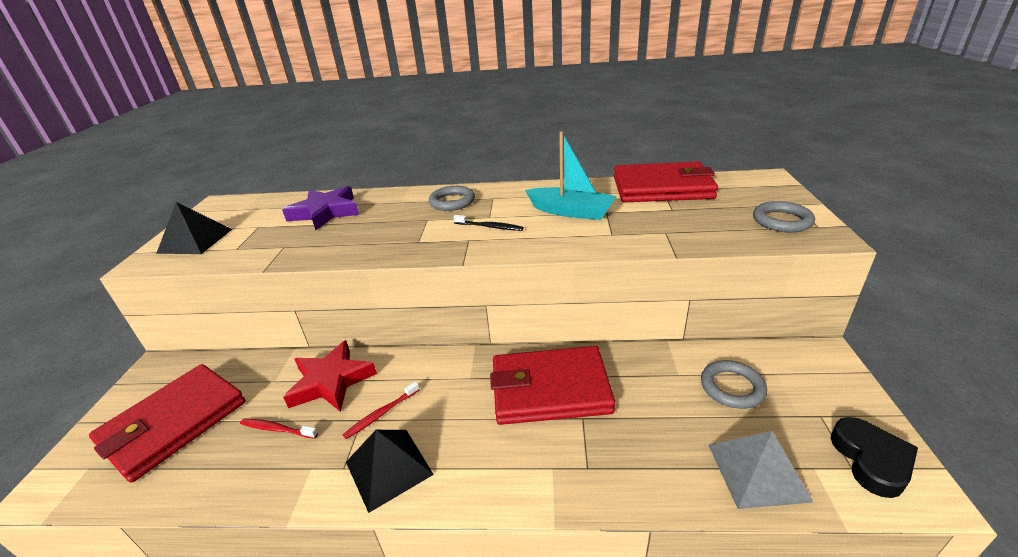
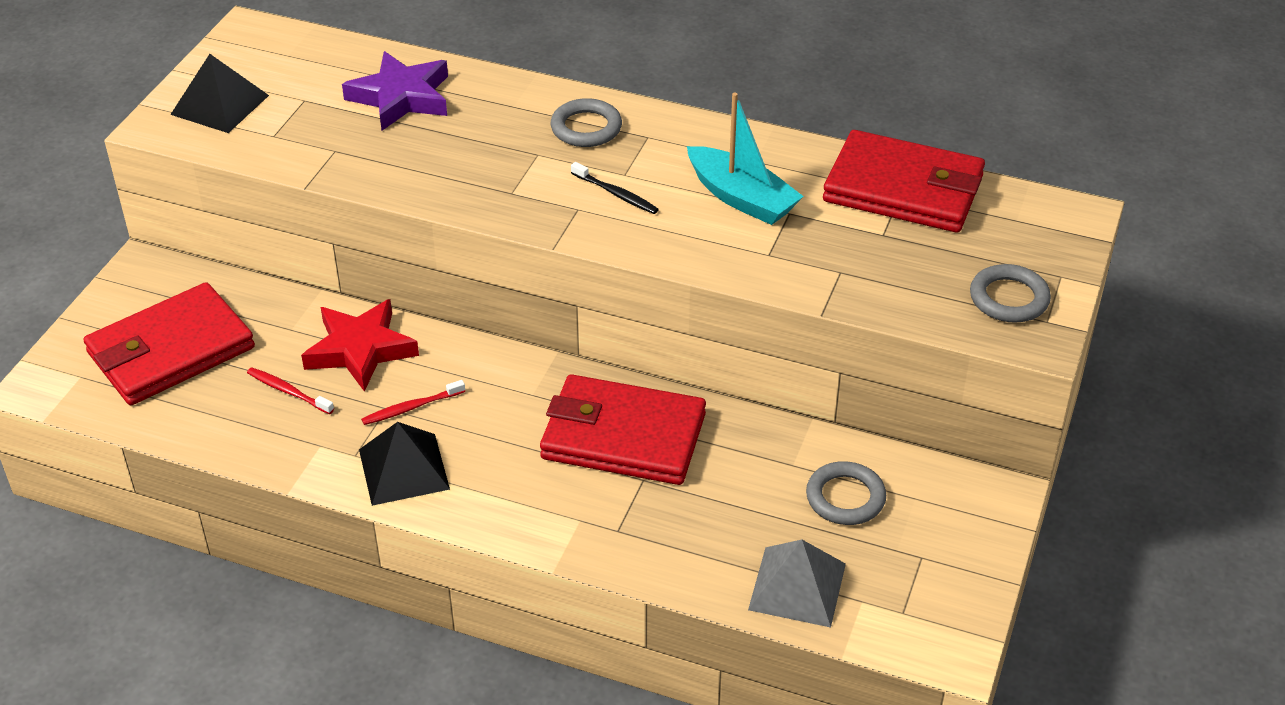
camera: 15 degrees right, 10 degrees up
black heart [831,417,918,498] -> none

